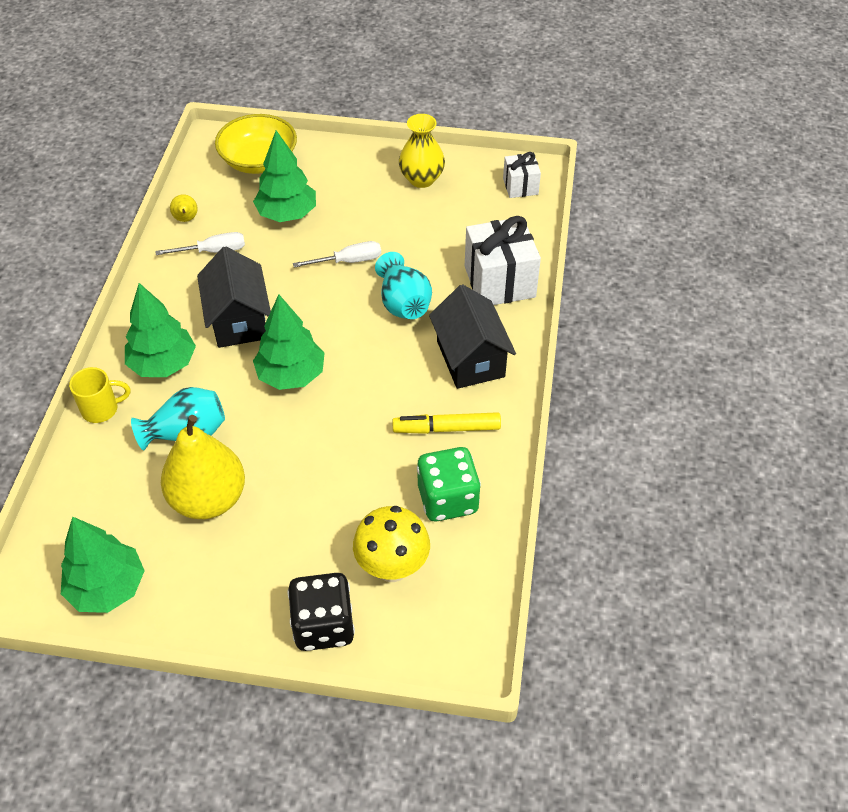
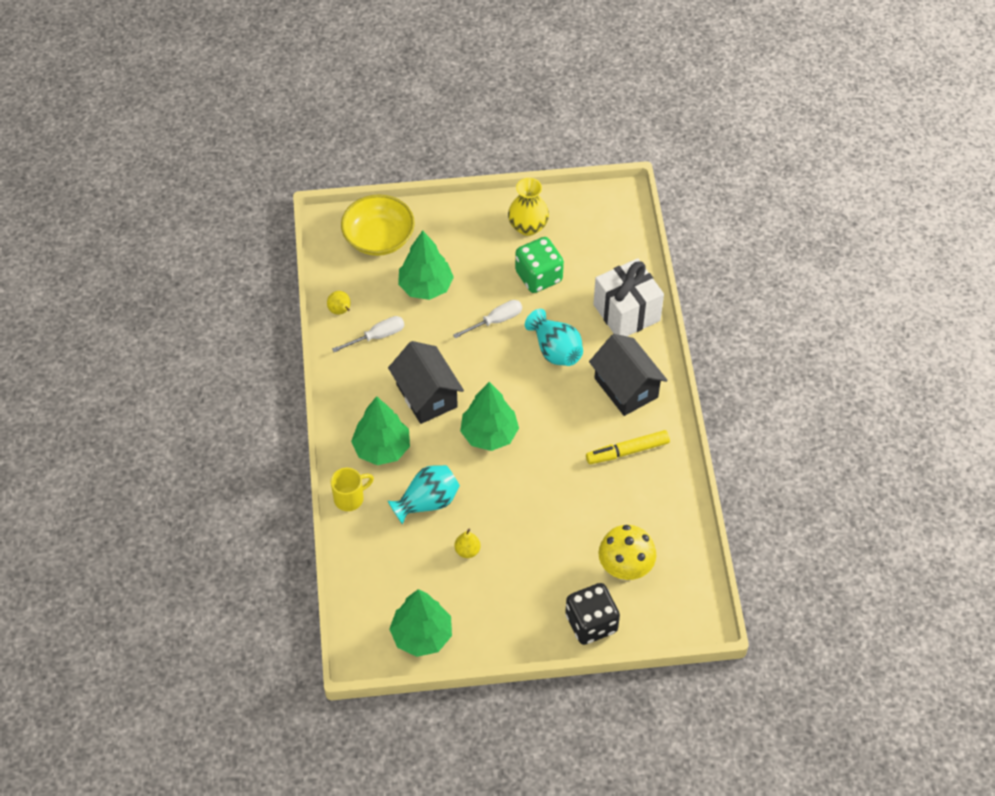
camera: 15 degrees left, 5 degrees up
yellow pear [161,415,245,519] -> yellow pear [454,529,481,558], size x0.41
green dice [417,447,481,522] -> green dice moved to [515,237,564,293]
white gift [503,152,541,198] -> none

